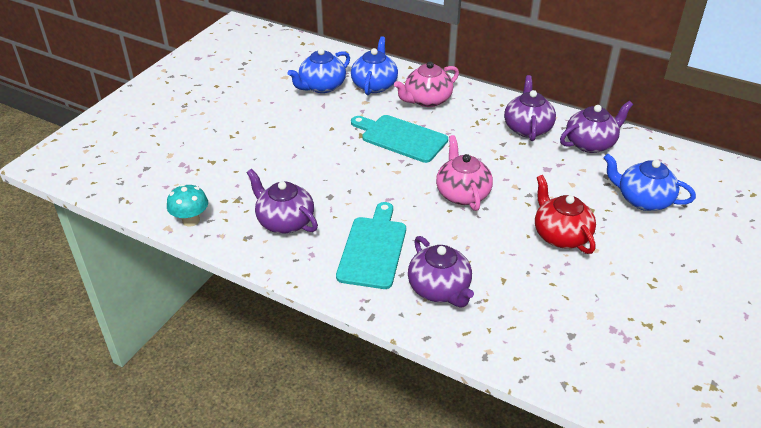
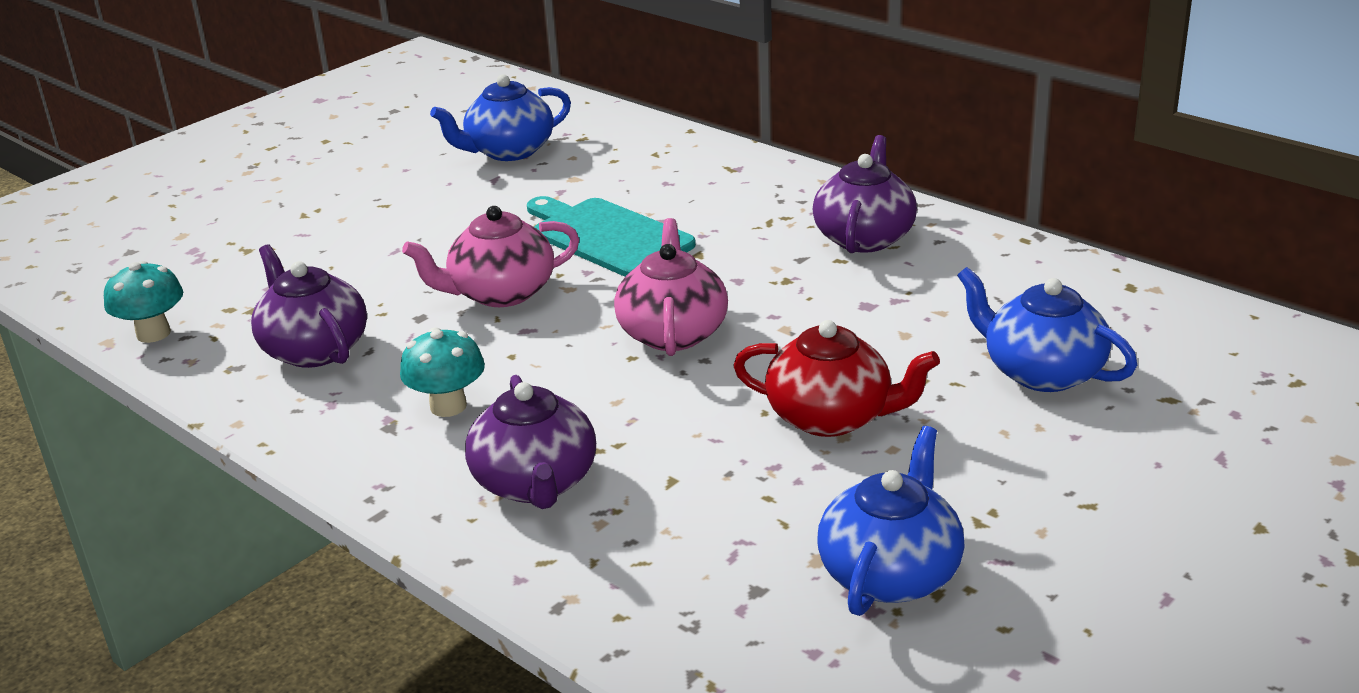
camera: 15 degrees right, 10 degrees down
turquoise cutting board [336,202,406,289] -> turquoise mushroom [400,327,485,417]
blue teapot [351,36,398,95] -> blue teapot moved to [817,426,965,616]
pink teapot [394,62,459,107] -> pink teapot moved to [402,206,579,307]
red teapot [535,175,596,254] -> red teapot turned 120 degrees clockwise [733,320,940,437]
purple teapot [560,101,633,153] -> none

